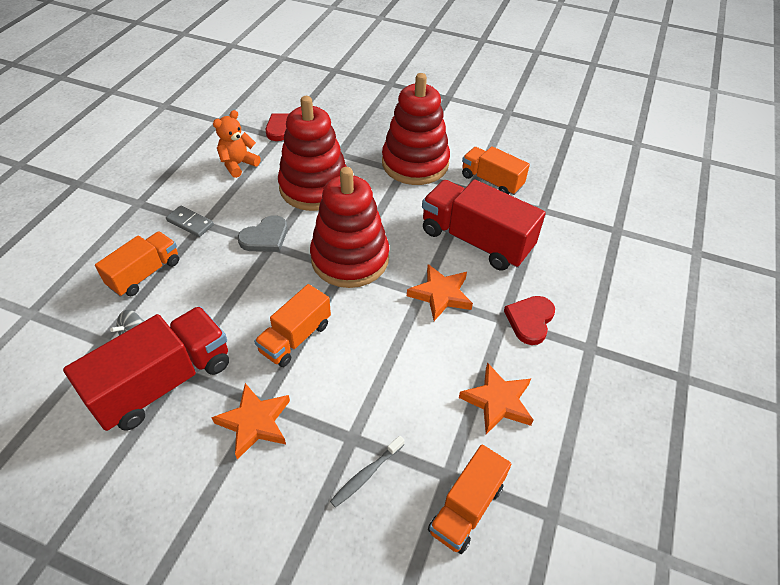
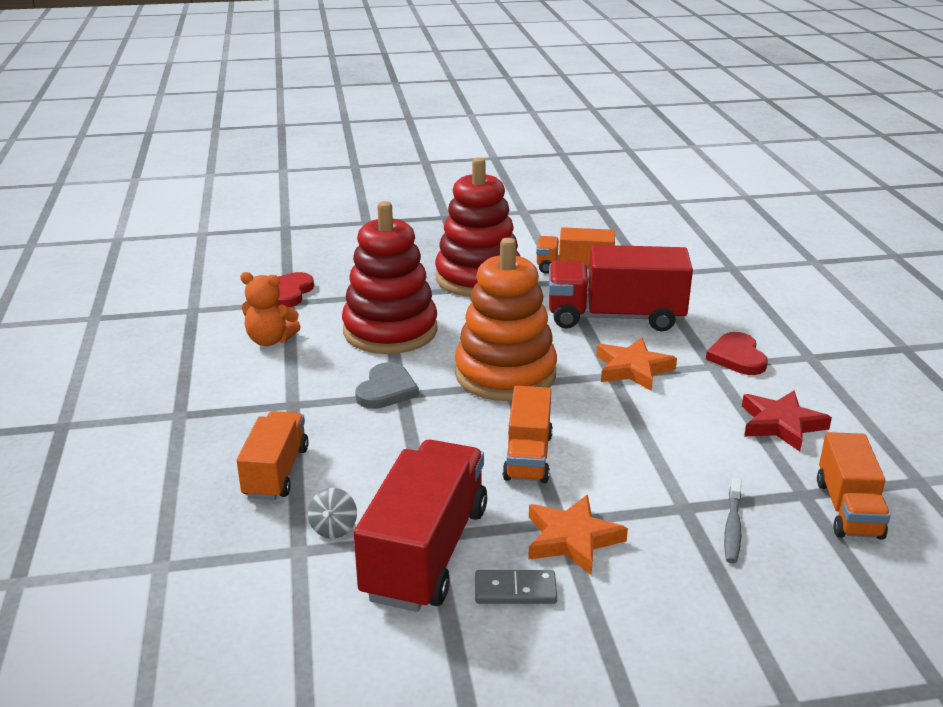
camera: 30 degrees left, 20 degrees down
grey domino [166,205,214,237] -> grey domino moved to [475,570,557,604]
orange teddy bear [213,110,261,178] -> orange teddy bear turned 90 degrees counterclockwise [240,272,301,346]
red stacking toy [310,167,389,288] -> orange stacking toy [455,238,557,401]
orange star [459,362,533,434] -> red star [742,391,832,452]

